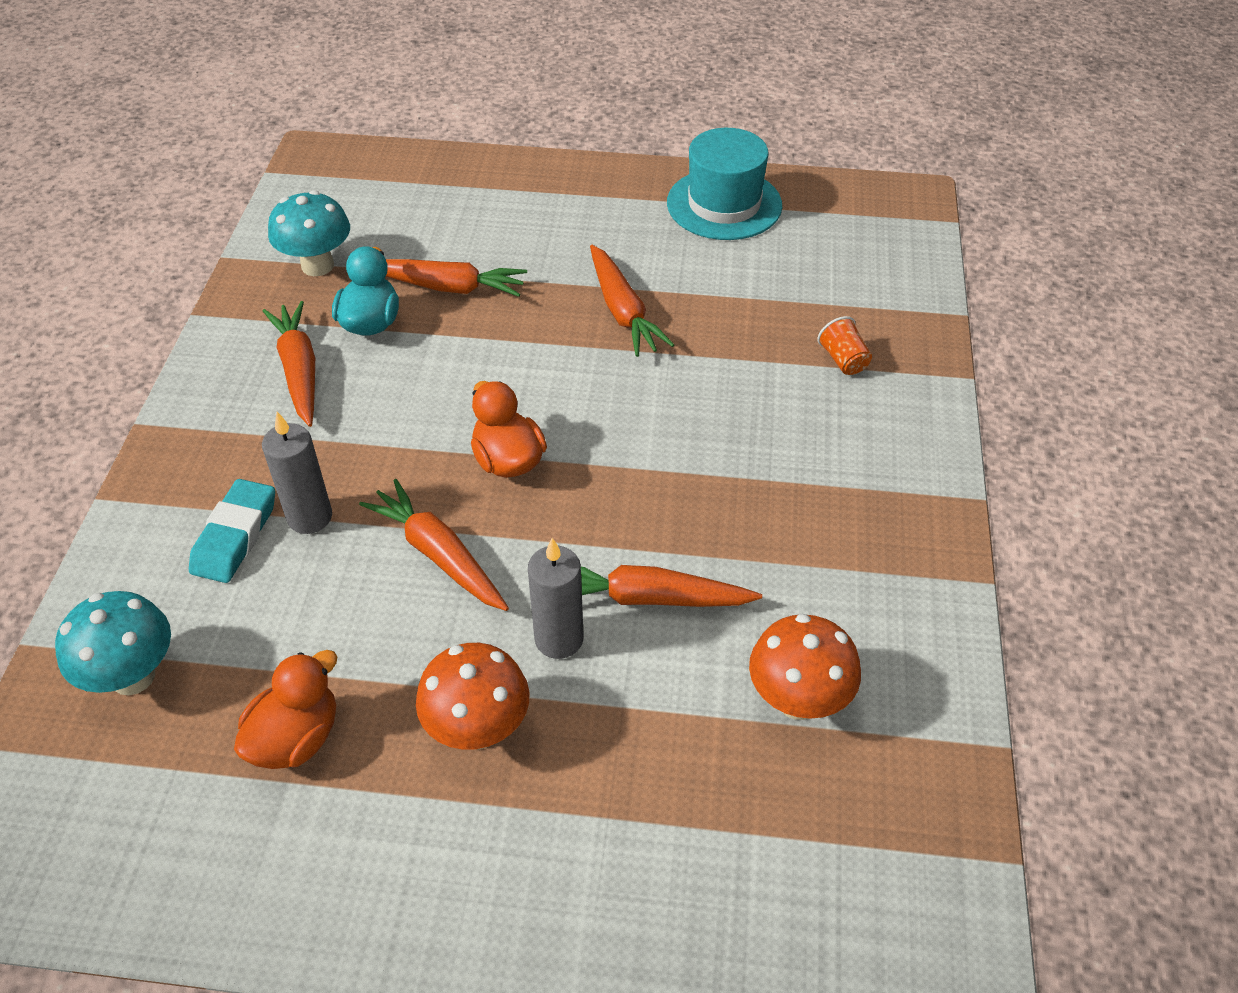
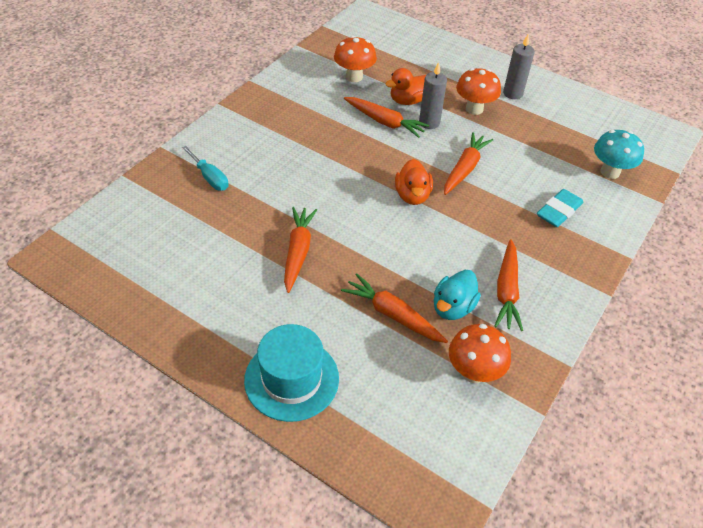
camera: 155 degrees left, 0 degrees up
orange duck [234,650,337,769] -> orange duck moved to [385,68,426,105]
grey candle [262,412,332,534] -> grey candle moved to [503,35,535,99]
turquoise mushroom [268,190,350,276] -> orange mushroom [449,324,511,383]
orange carrot [359,479,509,611] -> orange carrot turned 135 degrees counterclockwise [444,132,493,195]
turquoise hat [667,128,782,240] -> turquoise hat moved to [244,324,339,422]
orange cup [817,316,872,375] -> turquoise screwdriver [182,146,228,191]

